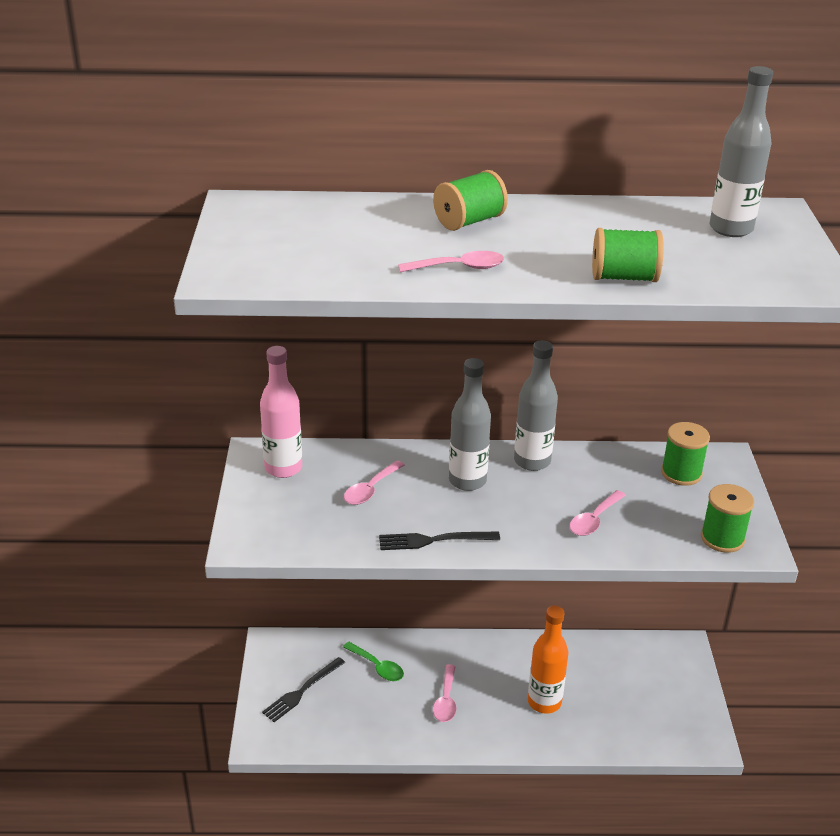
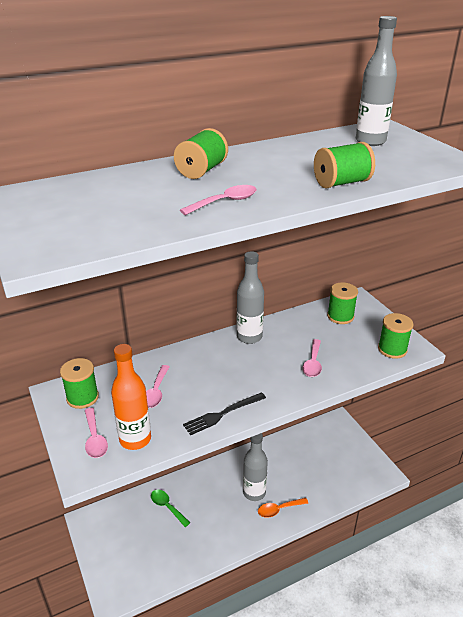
camera: 25 degrees left, 0 degrees up
pink bottle [260,346,302,478] -> green spool [60,358,99,409]
black fork [262,657,345,722] -> none
green spoon [343,642,404,681] -> green spoon turned 150 degrees counterclockwise [151,490,190,527]
pink spoon [433,664,456,722] -> pink spoon moved to [85,408,108,458]
grey bottle [449,358,491,491] -> grey bottle moved to [243,433,268,501]
orange bottle [528,606,568,714] -> orange bottle moved to [111,344,151,450]
none -> orange spoon [258,498,308,518]

